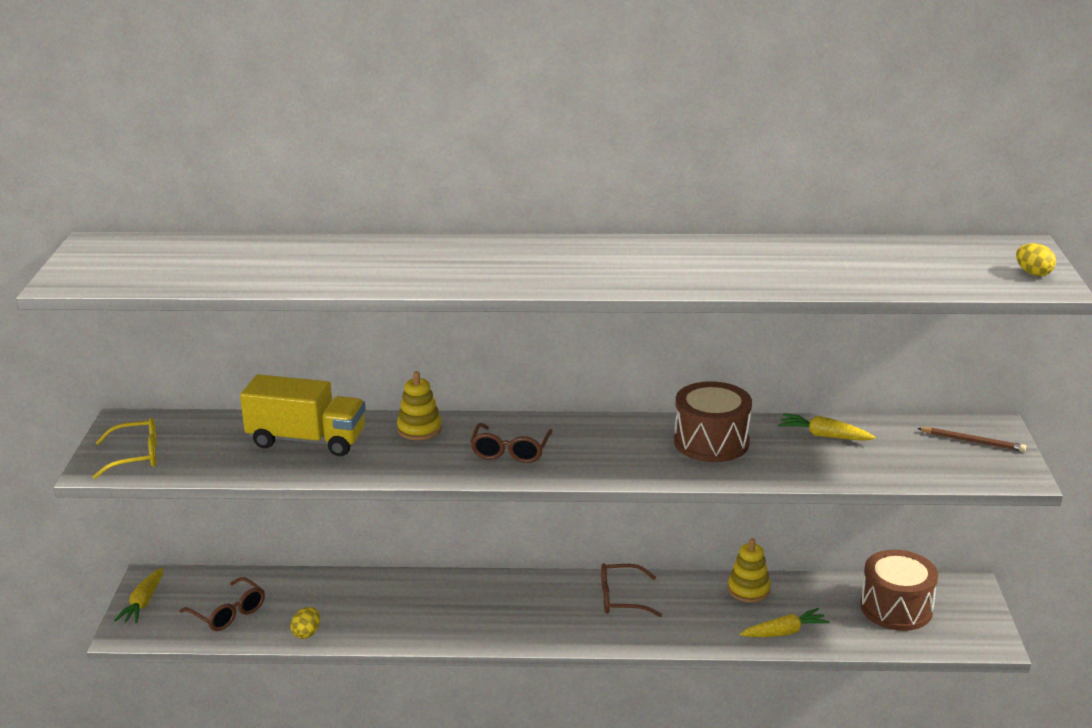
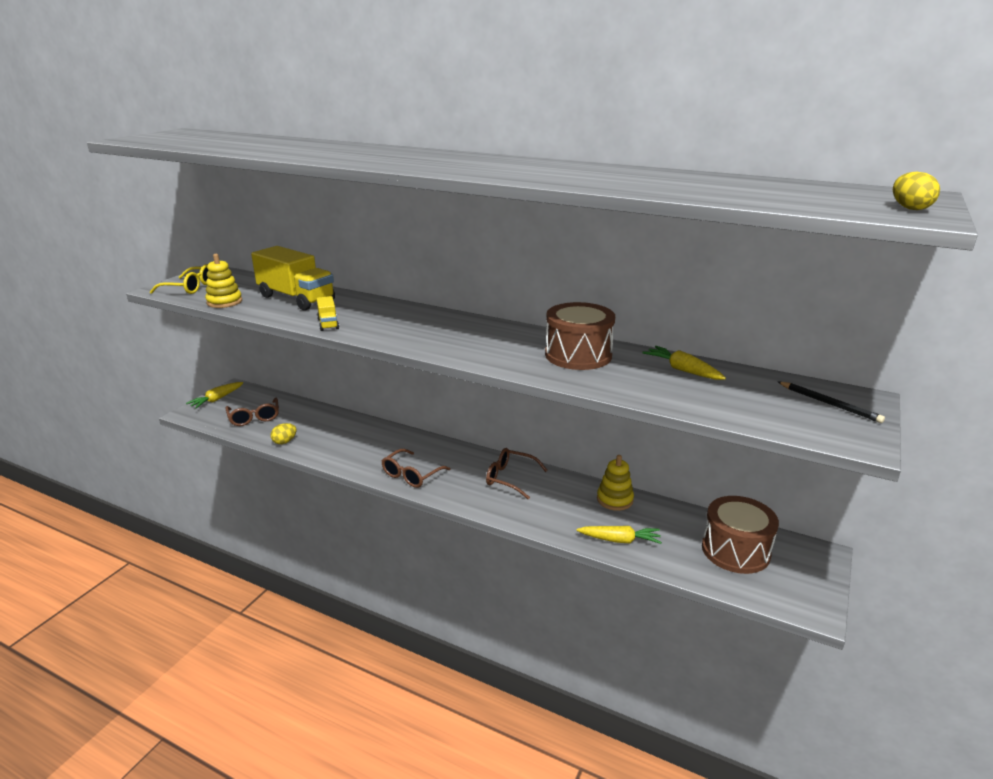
camera: 25 degrees right, 0 degrees up
yellow stacking toy [397,371,442,440] -> yellow stacking toy moved to [205,254,242,308]
brown glasses [470,423,552,463] -> brown glasses moved to [382,449,451,488]
brown pencil [917,427,1026,452] -> black pencil [777,381,885,423]
none -> yellow truck [316,296,339,331]

